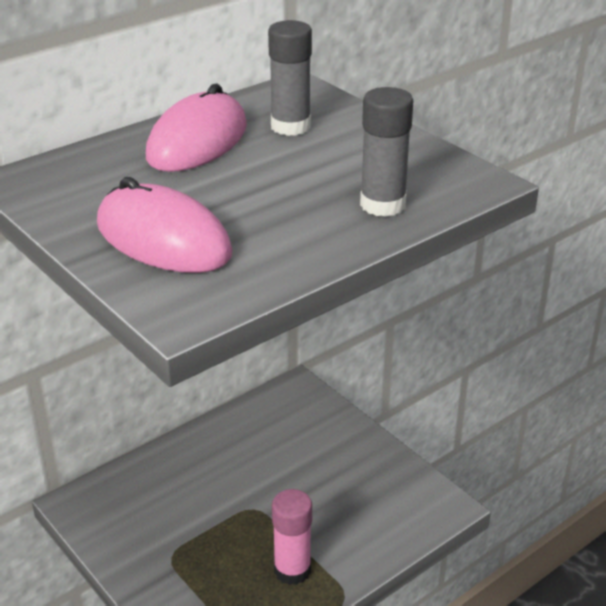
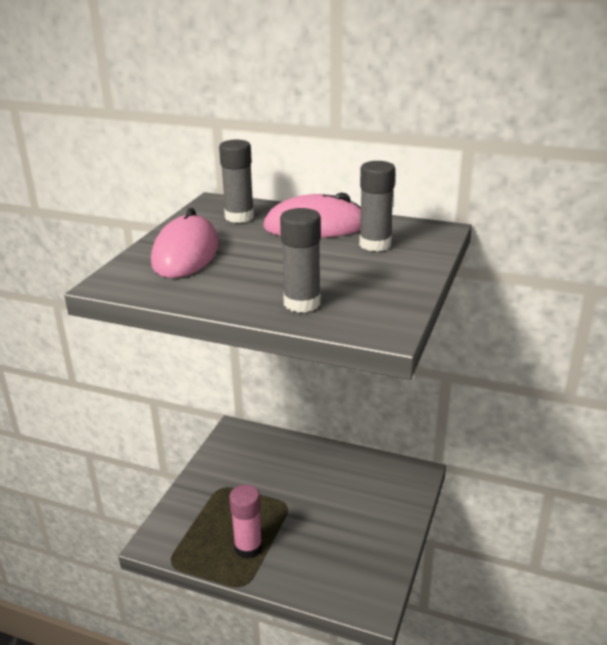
camera: 60 degrees right, 5 degrees down
none -> grey glue stick [219,140,254,223]

